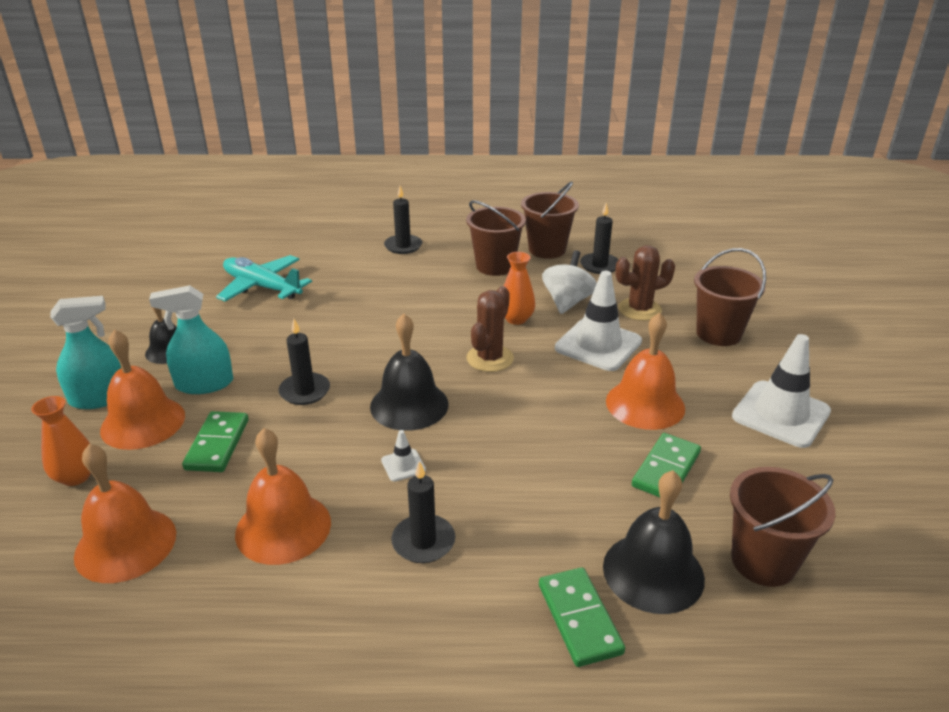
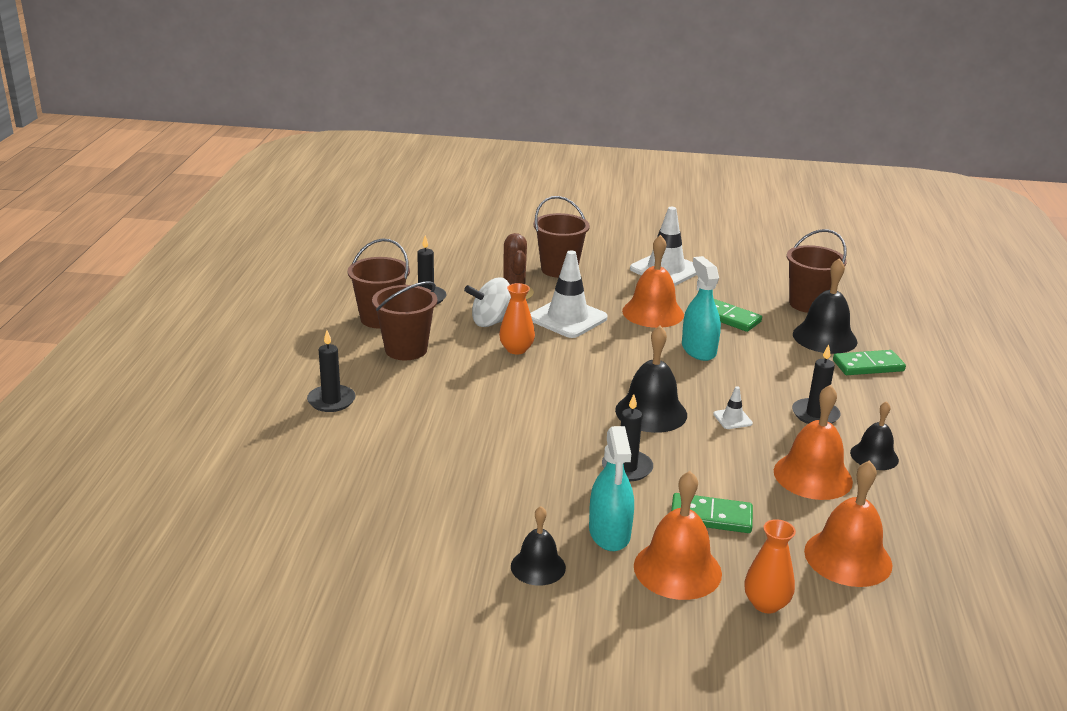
camera: 85 degrees left, 5 degrees down
turquoise spray bottle [50,296,121,409] -> turquoise spray bottle moved to [682,256,721,361]
turquoise plane [216,255,312,302] -> none
brown cactus [467,286,514,372] -> none
white spinning top [542,250,597,314] -> white spinning top turned 45 degrees counterclockwise [464,278,511,327]
none -> black bell [850,401,899,470]

